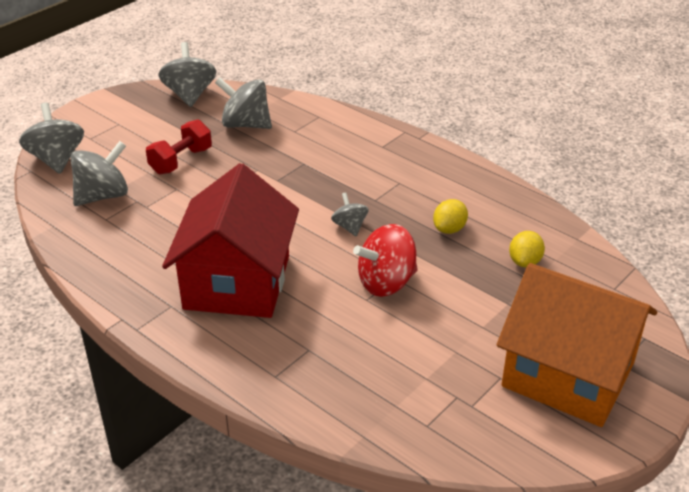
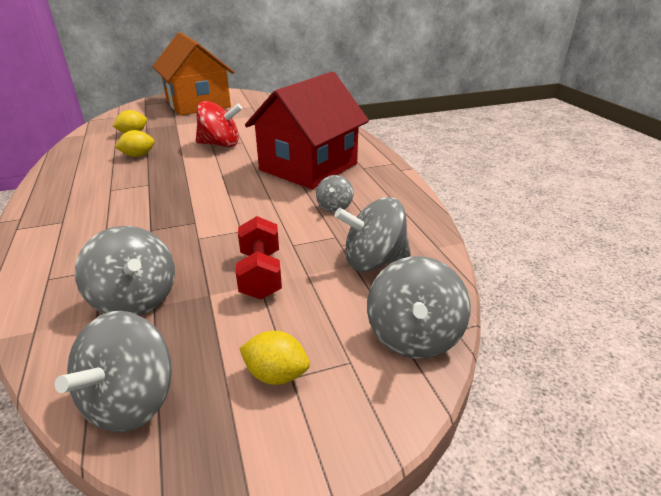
camera: 150 degrees left, 5 degrees down
red dumbbell [146,119,212,175] -> red dumbbell turned 75 degrees counterclockwise [236,216,282,299]
grey spinning top [331,192,369,236] -> grey spinning top moved to [316,175,353,213]
none -> yellow lemon [239,331,310,385]

